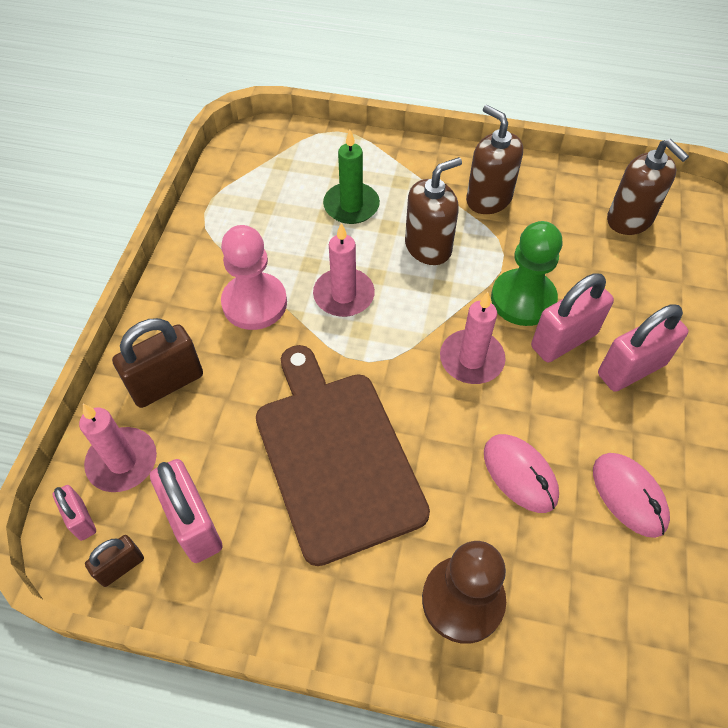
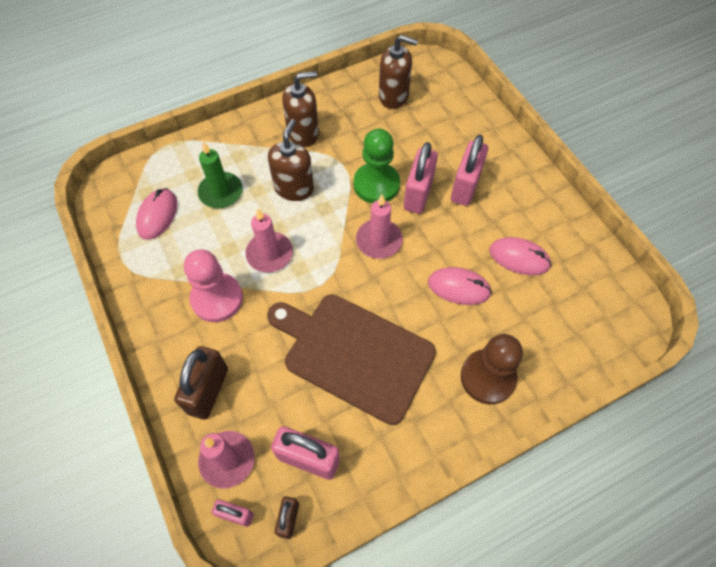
camera: 40 degrees left, 5 degrees up
brown soap dispenser [466,105,523,214] -> brown soap dispenser turned 150 degrees clockwise [282,71,319,147]
none -> pink mouse [136,188,177,240]

